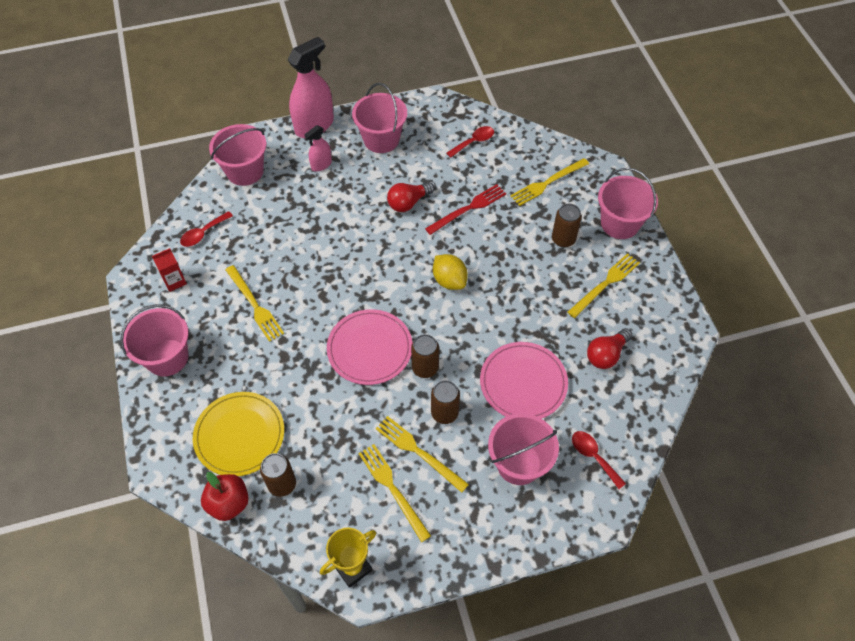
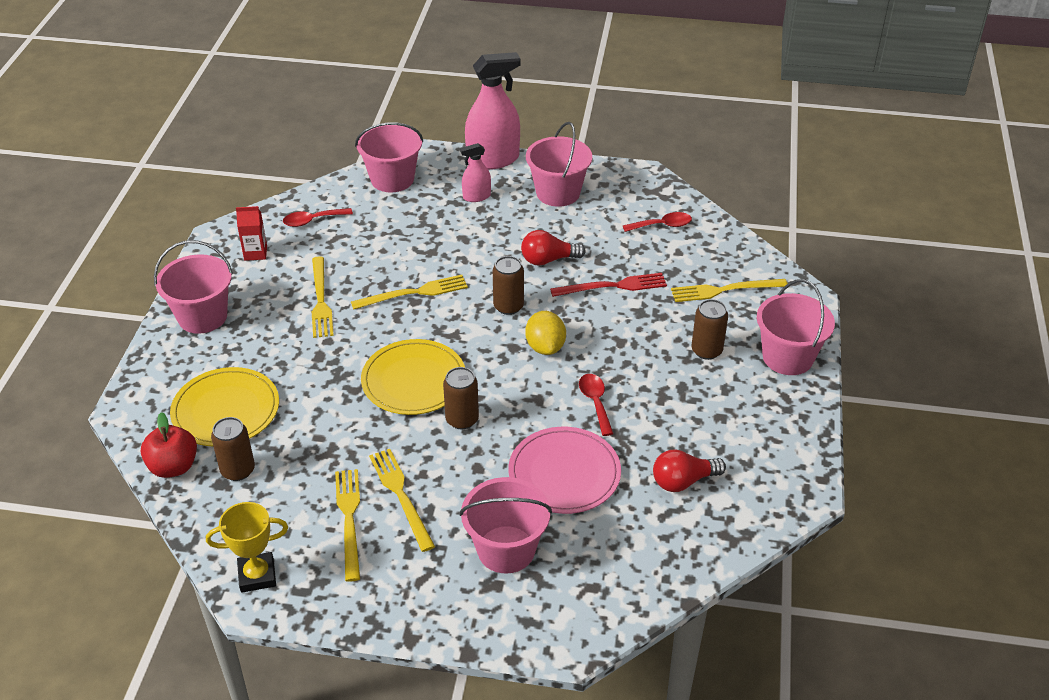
camera: 25 degrees right, 15 degrees down
pink plate [327,309,412,385] -> yellow plate [361,339,465,415]
brown can [431,380,460,424] -> brown can moved to [493,256,524,315]
yellow fork [567,253,640,318] -> yellow fork moved to [351,275,468,310]
red spoon [572,431,626,489] -> red spoon moved to [579,374,614,436]

